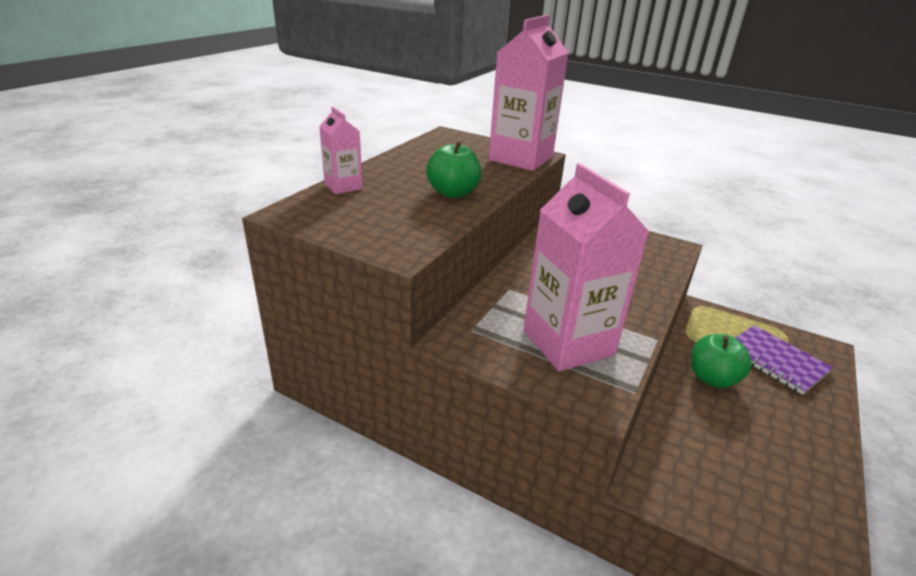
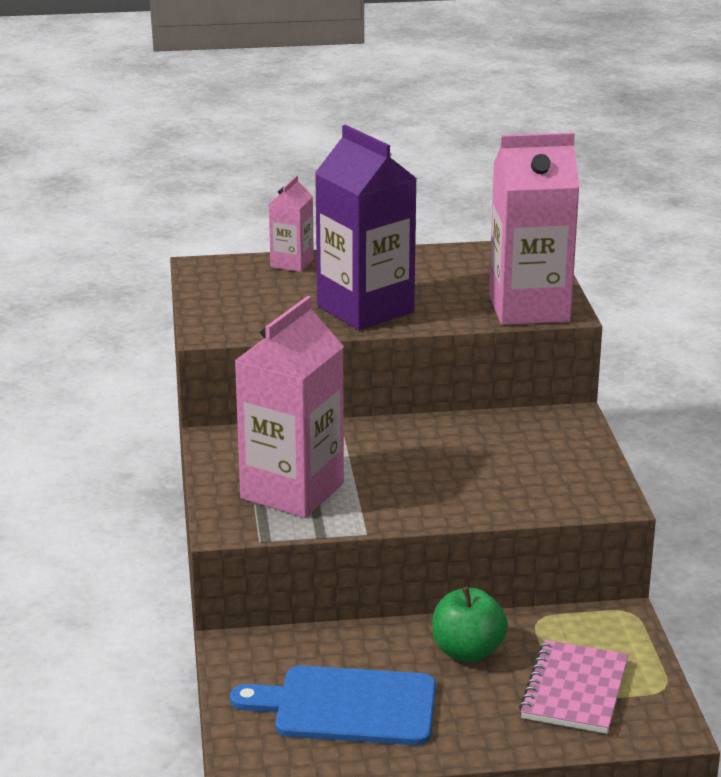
camera: 55 degrees right, 5 degrees down
green apple [426,140,482,198] -> purple carton [315,125,417,330]
purple notebook [735,325,833,395] -> pink notebook [519,640,628,734]
none -> blue cutting board [230,665,436,745]

